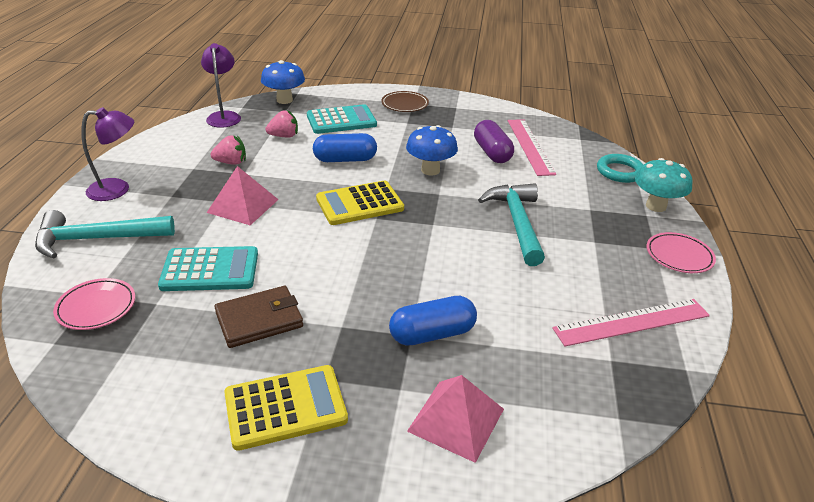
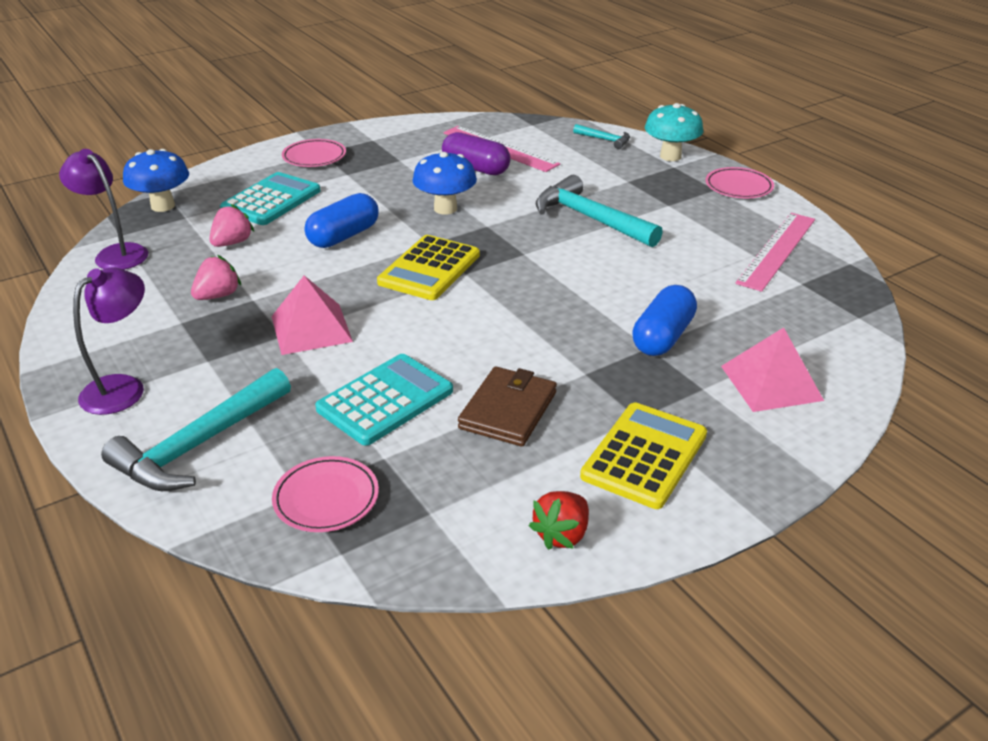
camera: 40 degrees left, 0 degrees up
brown plate [381,91,429,112] -> pink plate [282,139,346,167]
turquoise ring [597,154,643,183] -> turquoise hammer [573,124,630,149]
none -> red strawberry [529,491,589,550]

